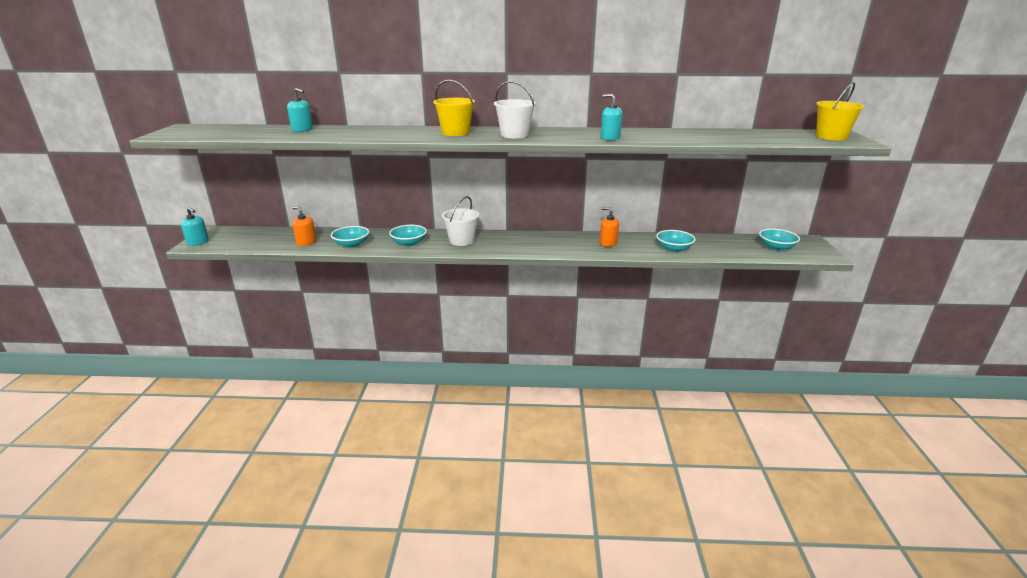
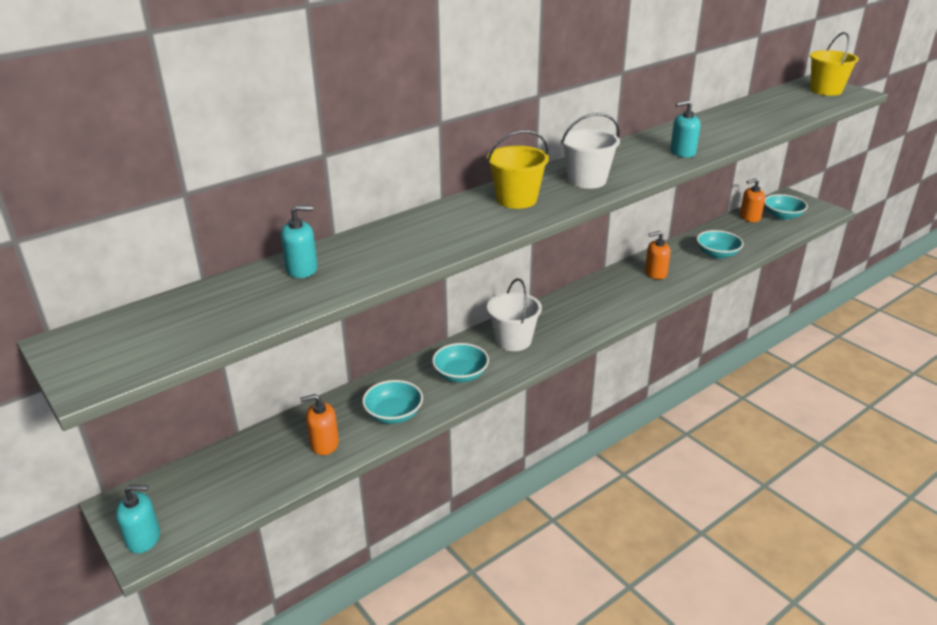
camera: 40 degrees left, 5 degrees up
none -> orange soap dispenser [740,178,765,222]

